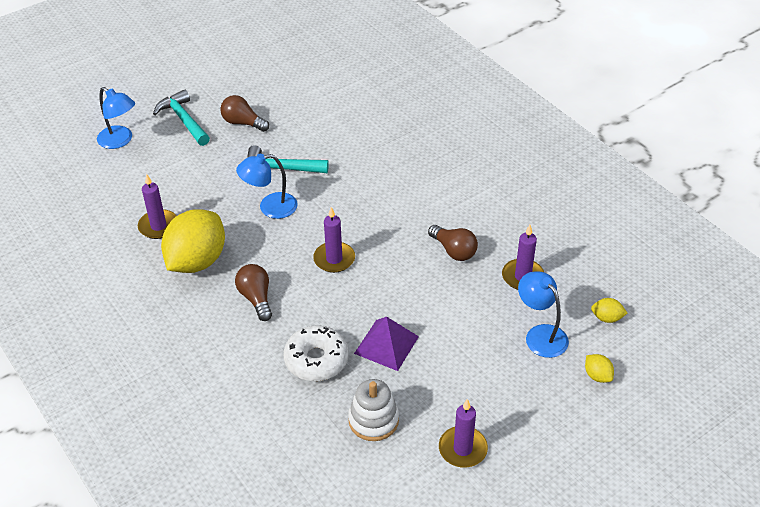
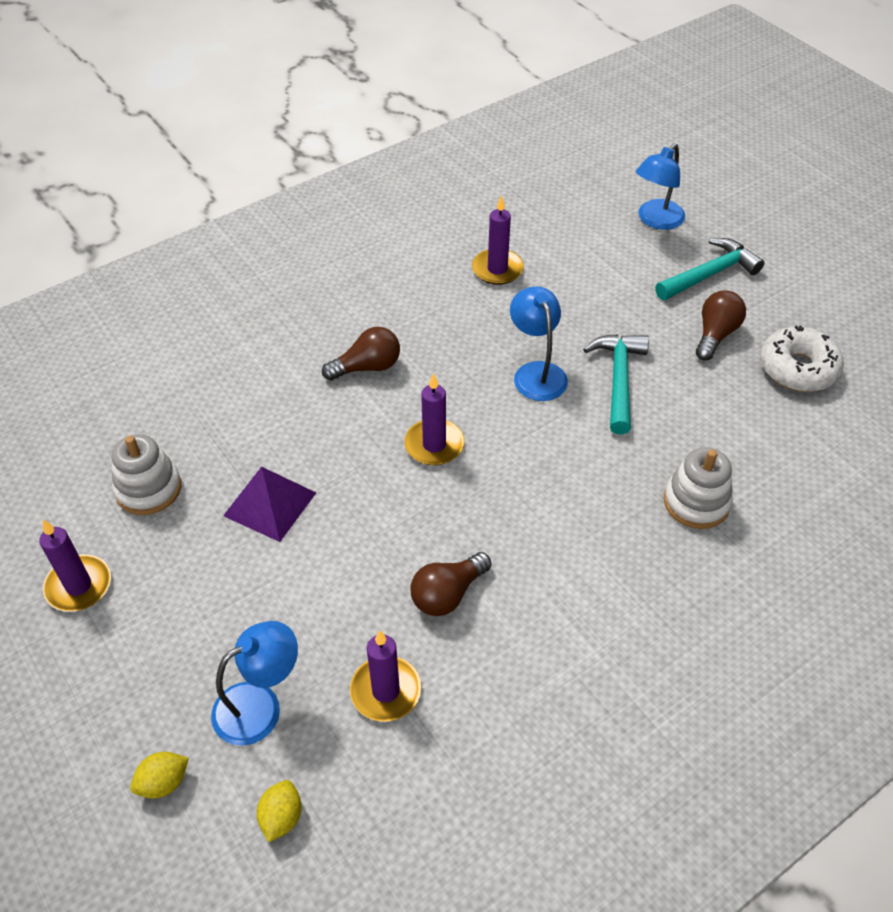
camera: 90 degrees right, 5 degrees up
yellow lemon [161,209,225,273] -> none
white donut [284,325,349,381] -> white donut moved to [760,326,844,392]
none -> white stacking toy [664,447,733,529]

